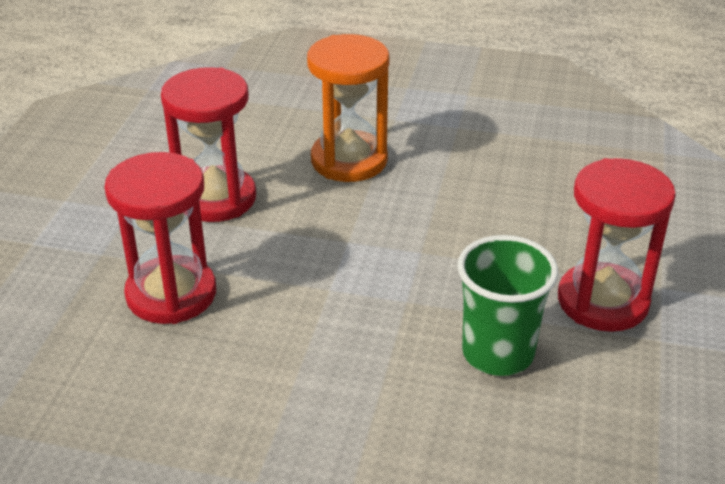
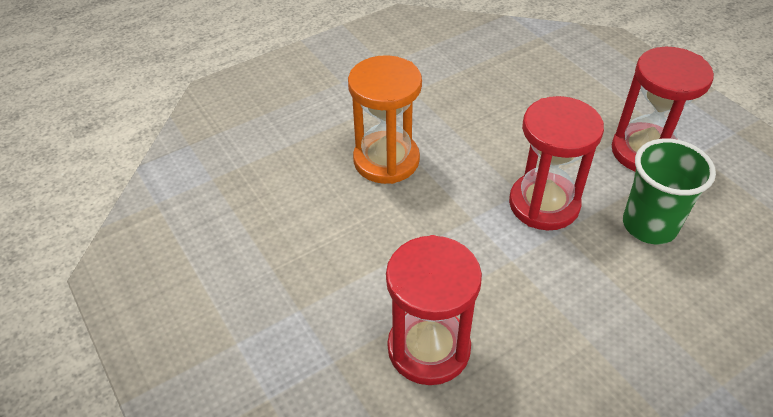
camera: 45 degrees left, 10 degrees up
red hourglass [161,67,256,222] -> red hourglass moved to [509,96,604,230]

